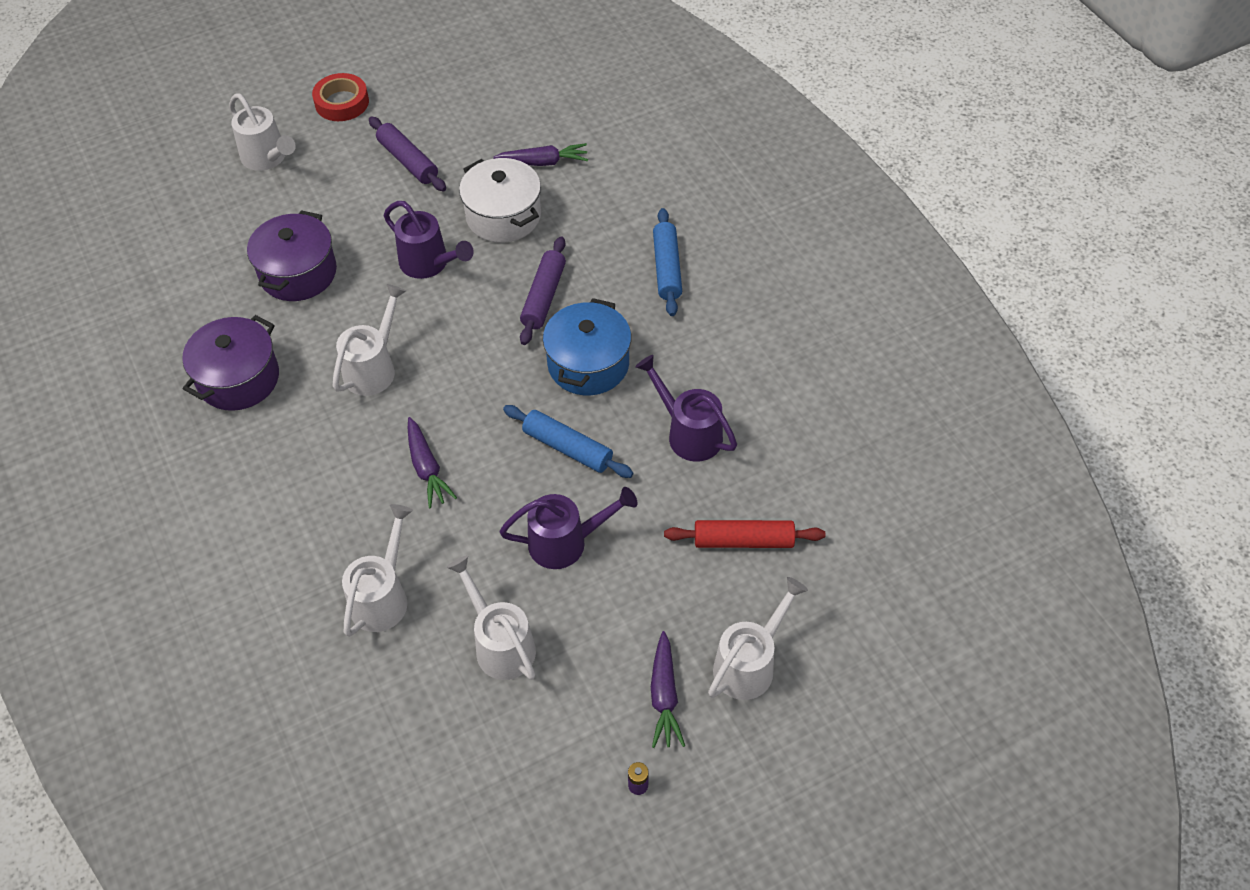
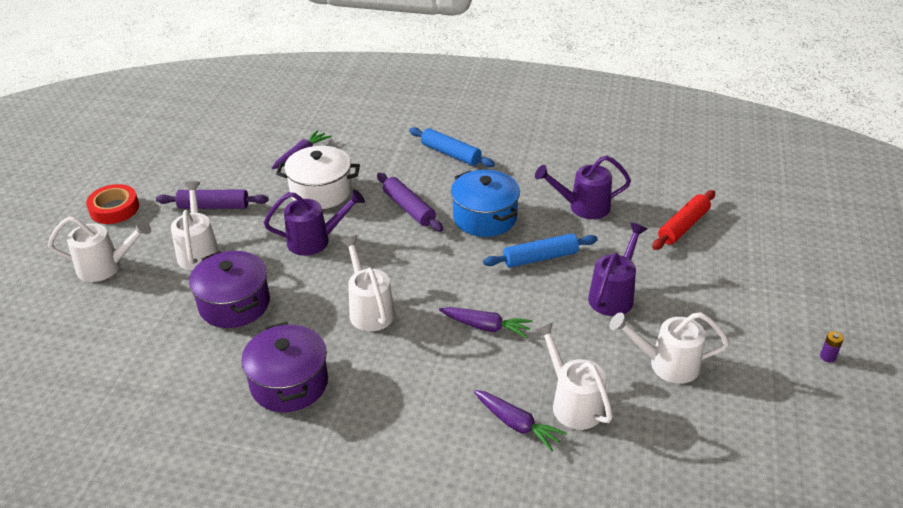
camera: 50 degrees left, 15 degrees down
purple carrot [651,631,685,748] -> purple carrot moved to [473,390,567,452]
white watering can [708,577,808,700] -> white watering can moved to [171,181,219,271]

